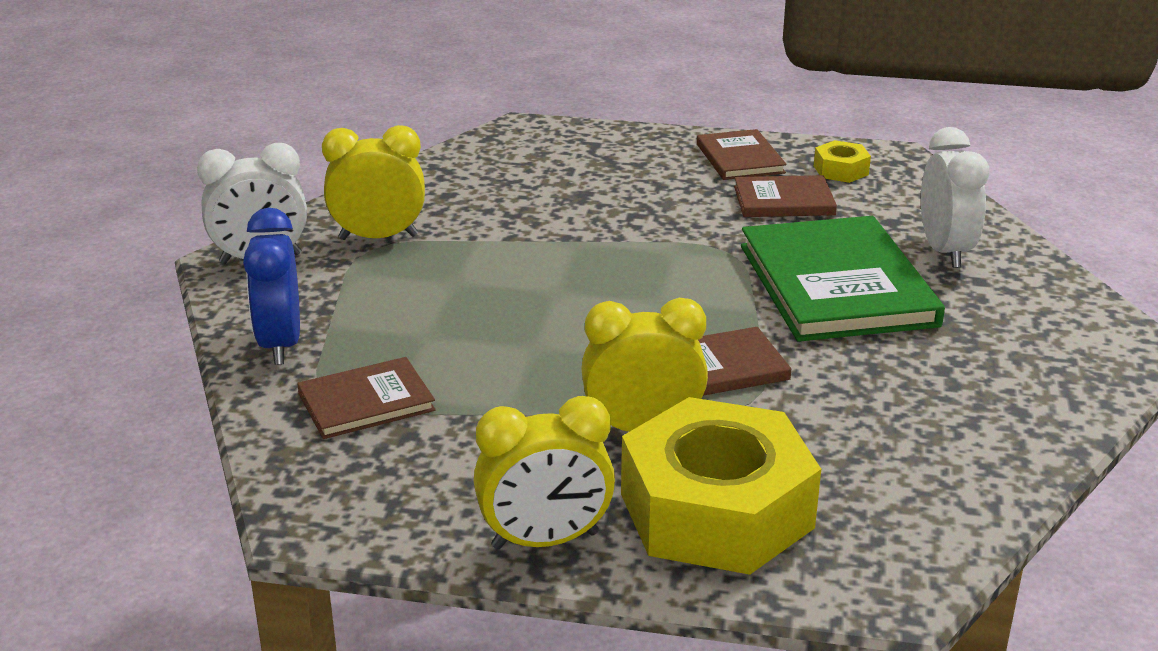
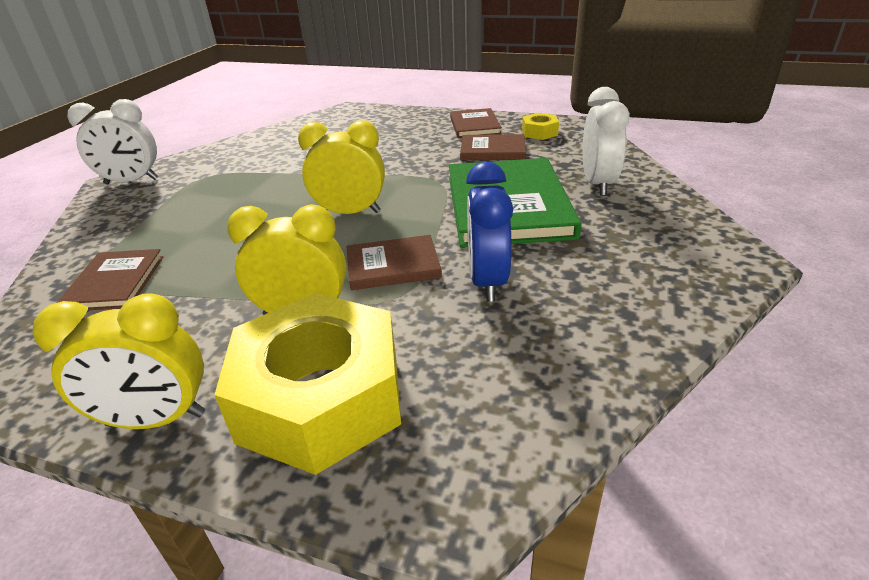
camera: 10 degrees right, 5 degrees up
blue clock [243,208,300,365] -> blue clock moved to [466,162,513,302]
brown book [297,357,436,439] -> brown book turned 75 degrees counterclockwise [57,249,163,310]
yellow clock [322,125,425,240] -> yellow clock moved to [298,120,385,214]

